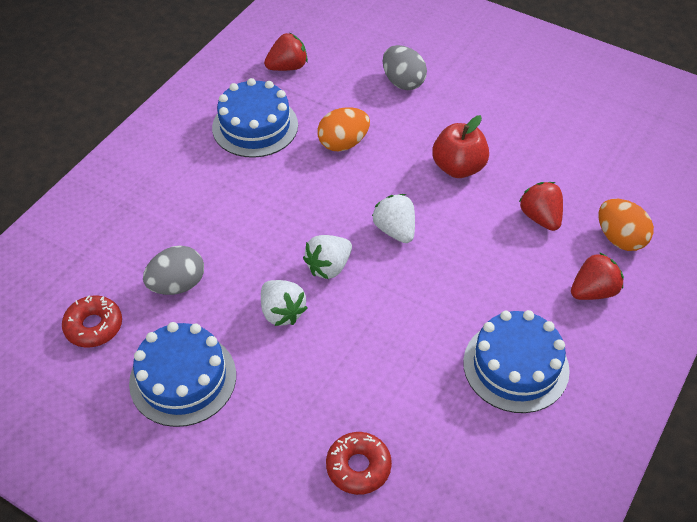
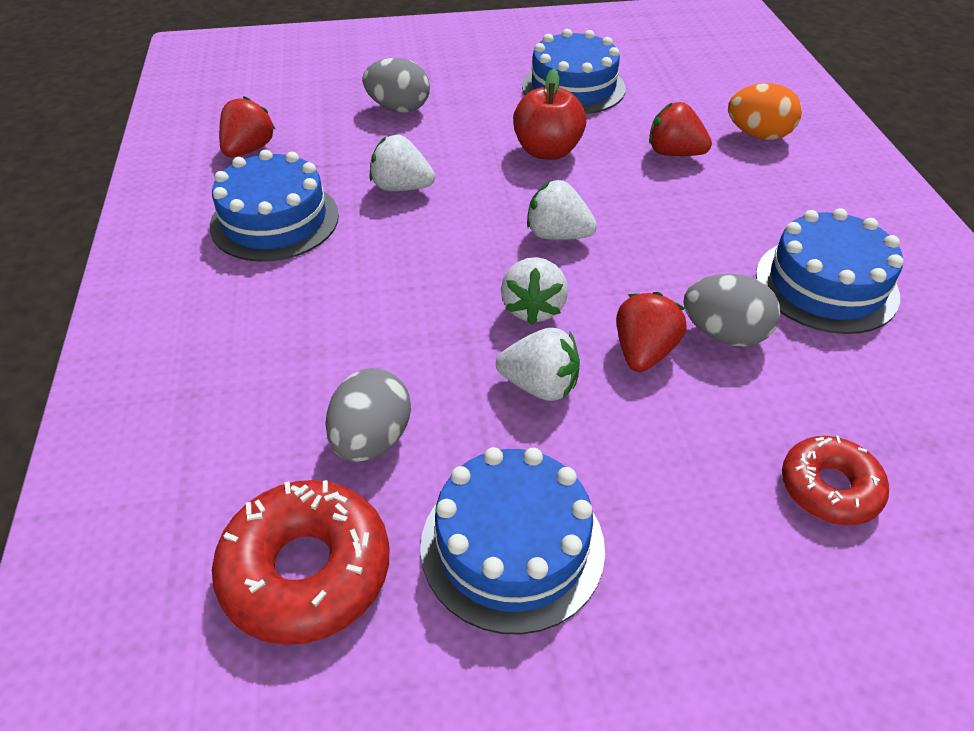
camera: 40 degrees left, 5 degrees down
red donut [62,295,122,348] -> red donut [212,480,389,645], size x1.57
orange egg [318,107,370,152] -> white strawberry [370,135,435,191]
red strawberry [571,252,624,300] -> red strawberry moved to [616,292,687,372]
none -> blue cake [522,29,626,114]
none -> grey egg [684,274,781,347]

